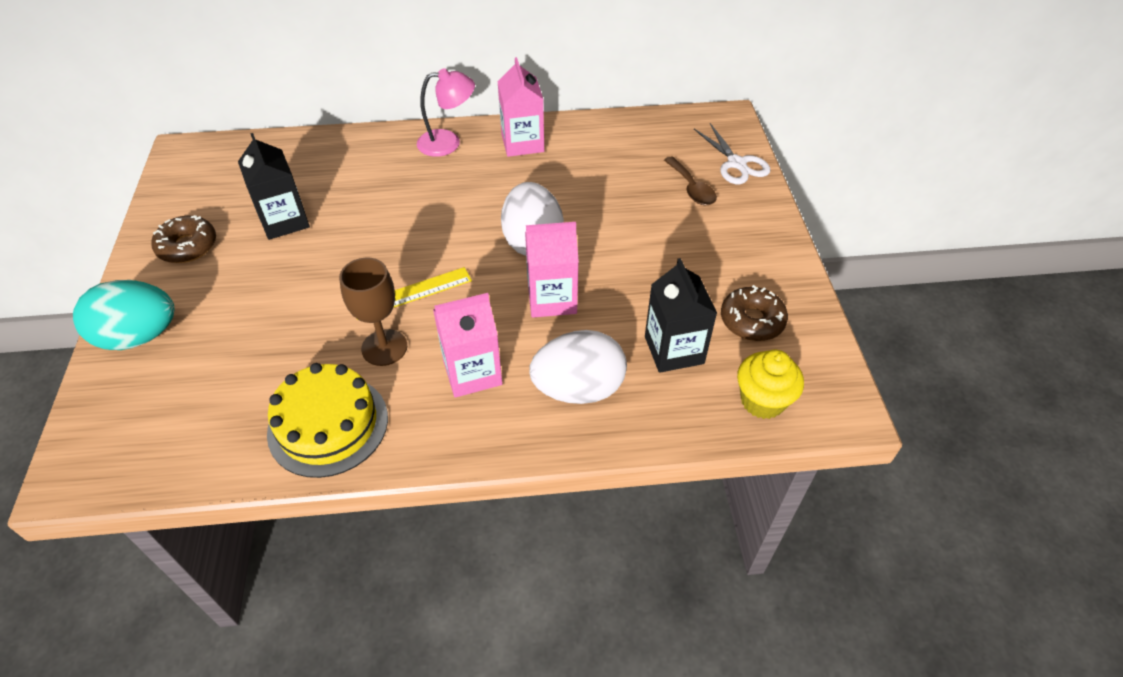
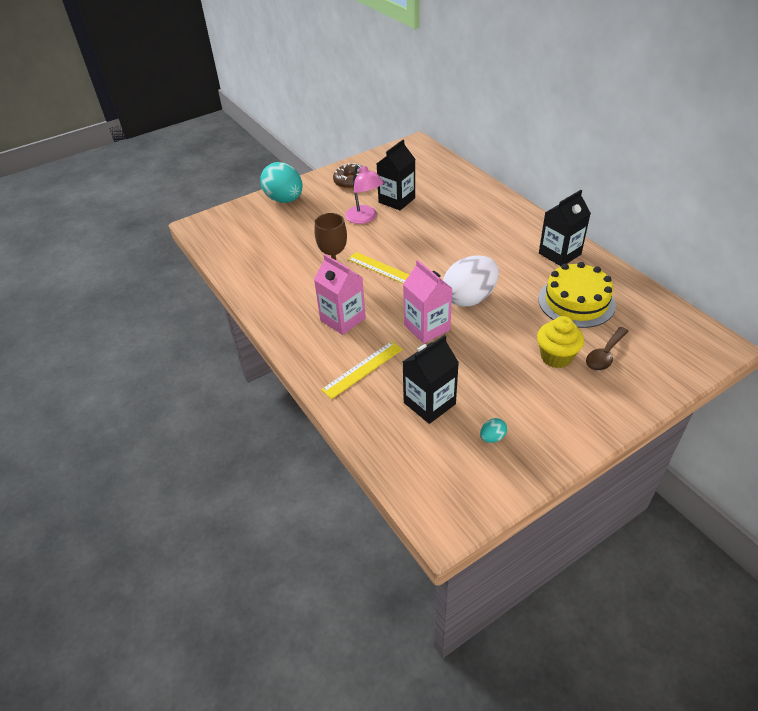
camera: 65 degrees right, 5 degrees down
yellow cake [267,363,388,478] -> yellow cake moved to [538,262,616,328]
pink lamp [417,68,475,157] -> pink lamp moved to [345,164,384,224]
pink carton [498,57,544,157] -> black carton [539,190,591,266]
white egg [529,330,627,404] -> yellow ruler [321,341,403,399]
white scissors [694,123,771,184] -> none
brown donut [721,285,788,341] -> turquoise egg [480,418,507,443]
yellow cupcake [737,350,804,419] -> yellow cupcake moved to [537,316,584,368]

